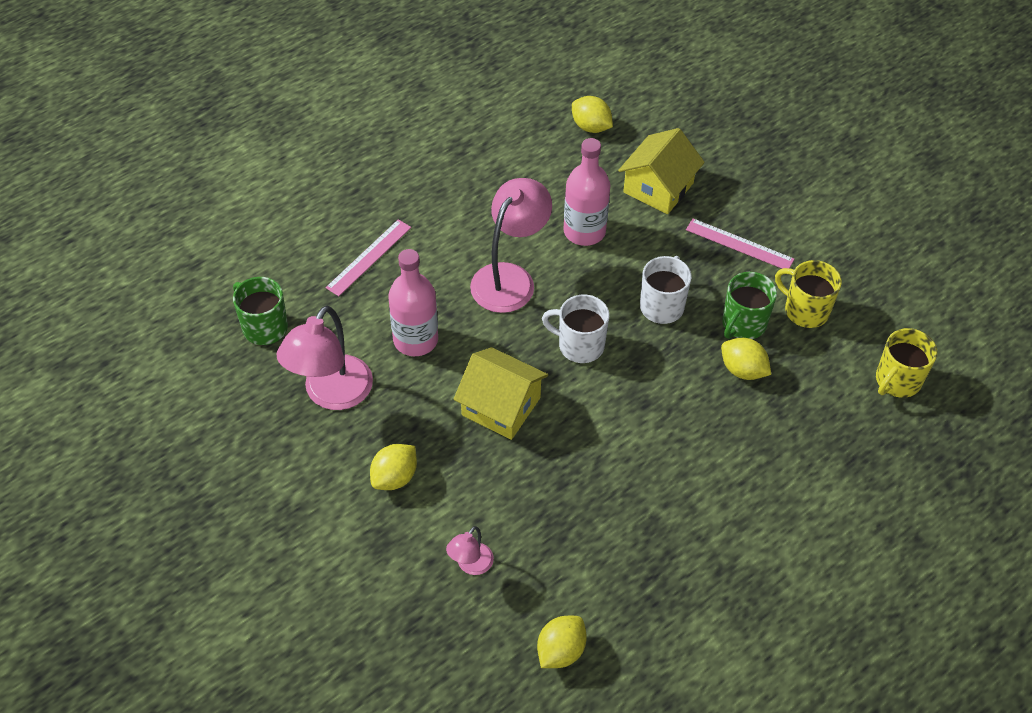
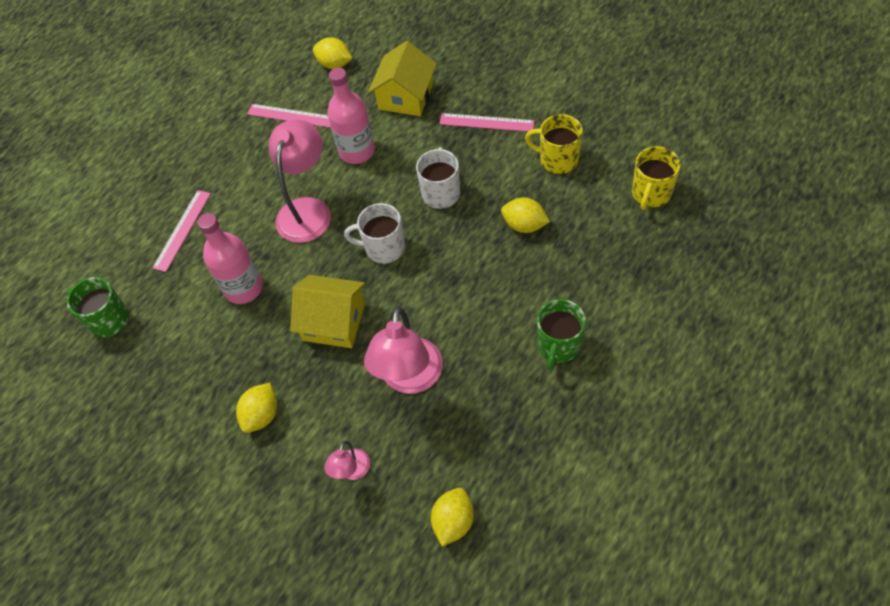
camera: 10 degrees left, 5 degrees up
pink lamp [277,305,373,410] -> pink lamp moved to [364,307,443,394]
green mug [722,272,777,339] -> green mug moved to [537,299,586,370]
none -> pink ruler [247,104,331,128]

